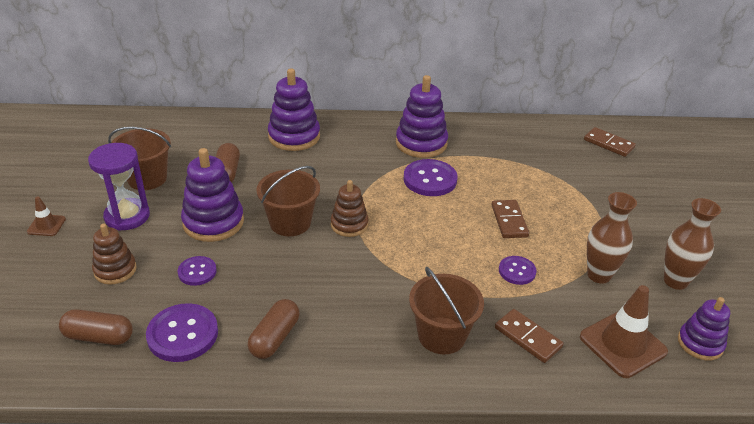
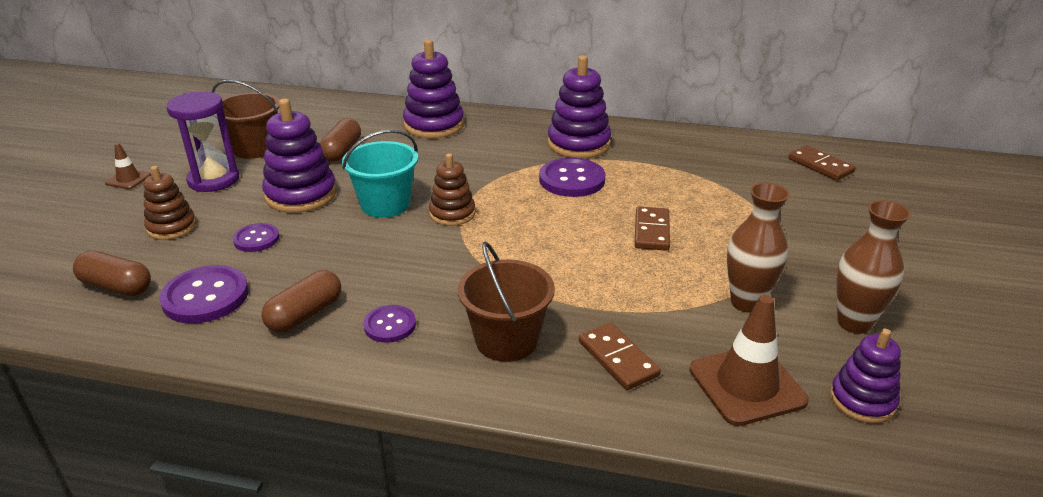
camera: 15 degrees right, 5 degrees down
brown bucket [256,166,320,236] -> turquoise bucket [342,130,418,218]
purple button [499,256,536,285] -> purple button moved to [363,305,416,343]

